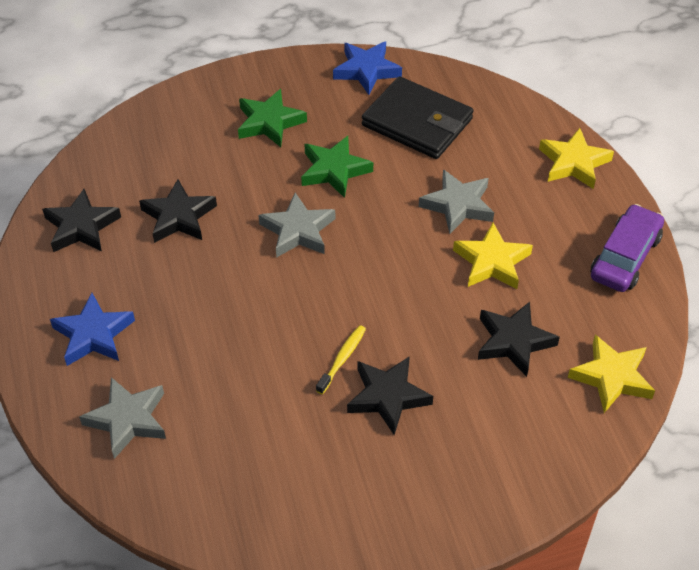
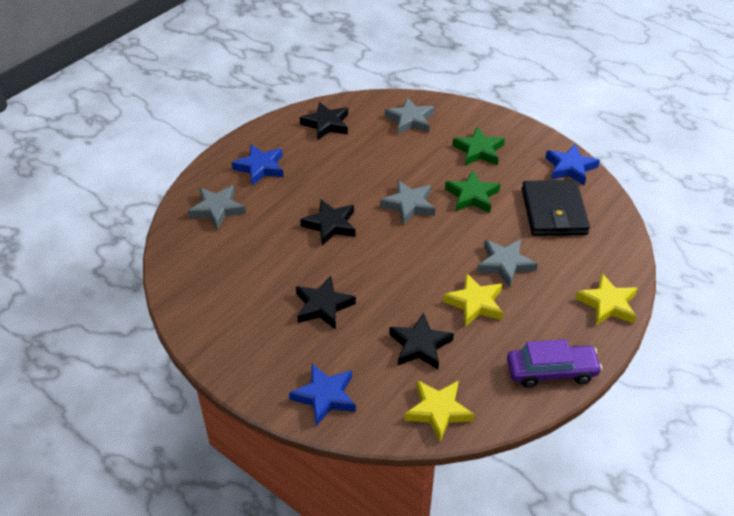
camera: 55 degrees right, 5 degrees down
black star [139,179,217,243] -> black star moved to [300,199,356,246]
yellow toothbrush [316,325,366,394] -> none
none -> blue star [289,364,356,426]
none -> grey star [385,97,435,134]

